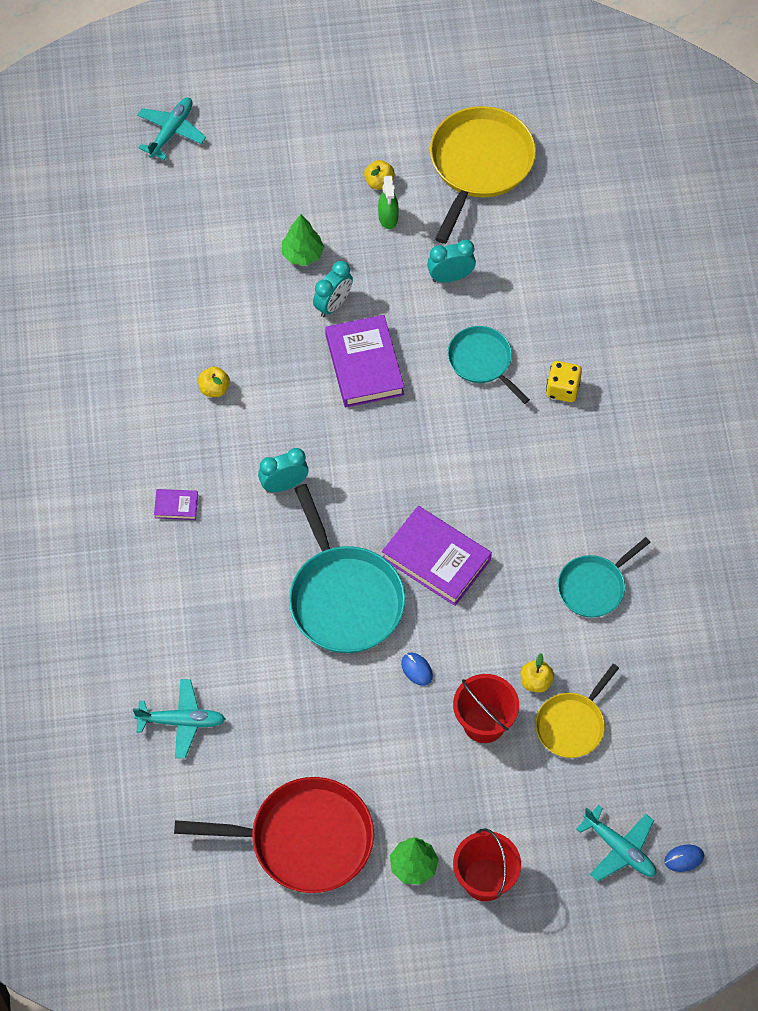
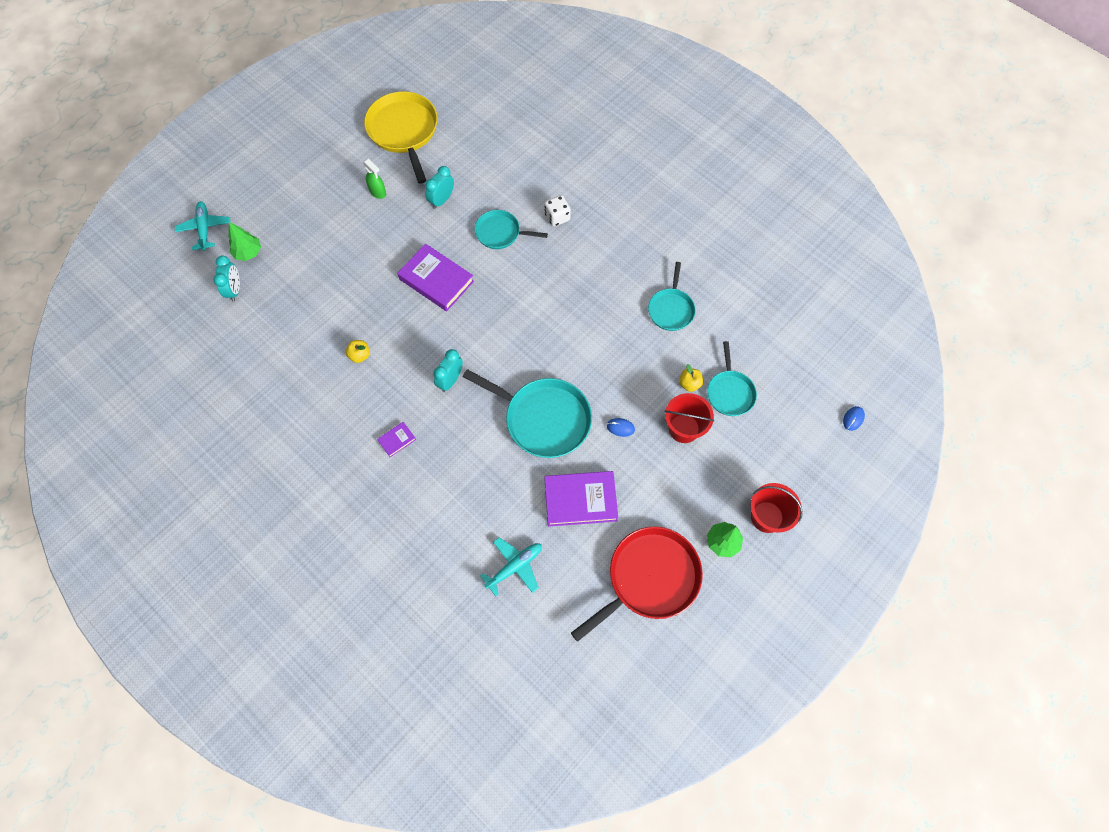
camera: 40 degrees left, 5 degrees up
green tree [282,214,324,266] -> green tree moved to [228,222,261,261]
turquoise clock [313,261,353,317] -> turquoise clock moved to [213,256,240,301]
yellow apple [364,160,395,190] -> none
purple book [382,506,492,606] -> purple book moved to [544,471,618,527]
yellow pan [535,664,619,758] -> turquoise pan [707,341,757,416]
yellow dice [546,361,582,402] -> white dice [545,195,571,227]
turquoise plane [576,805,656,881] -> none

